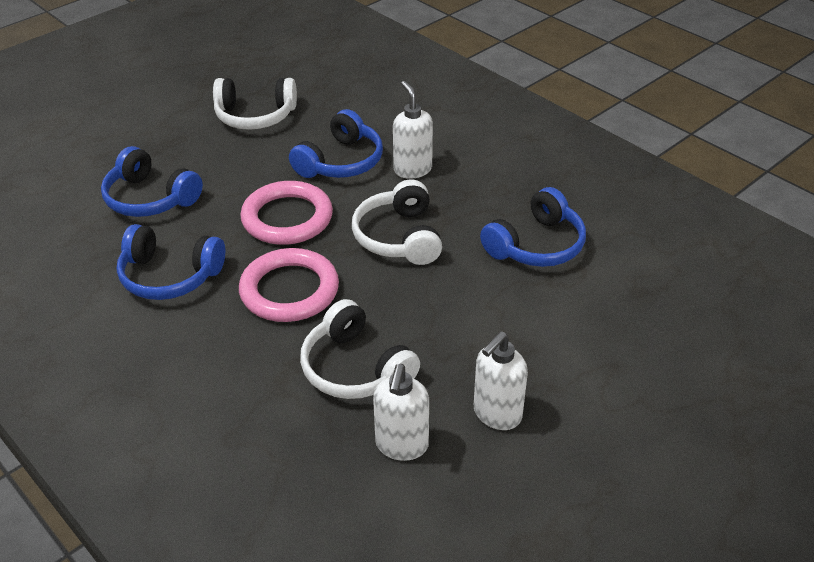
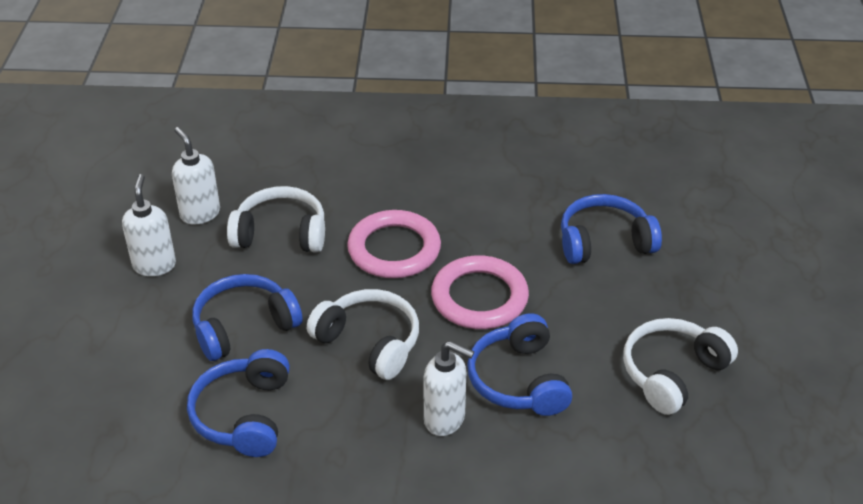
camera: 135 degrees right, 0 degrees up
blue headphones [117,224,225,300] -> blue headphones moved to [192,274,303,361]

